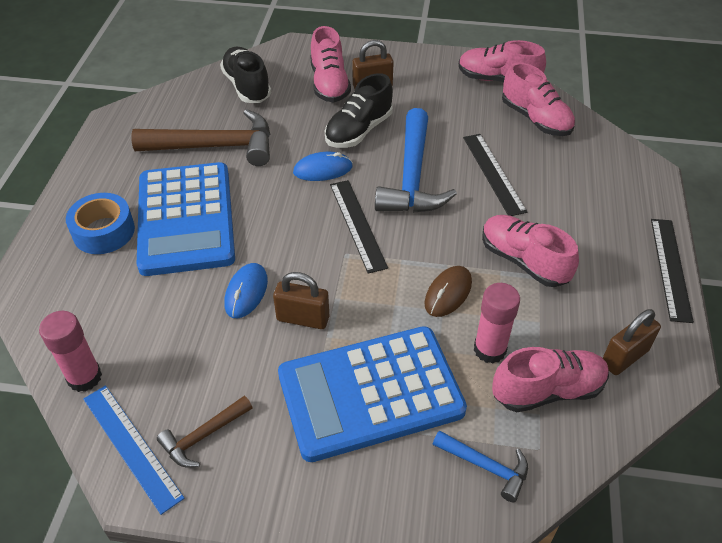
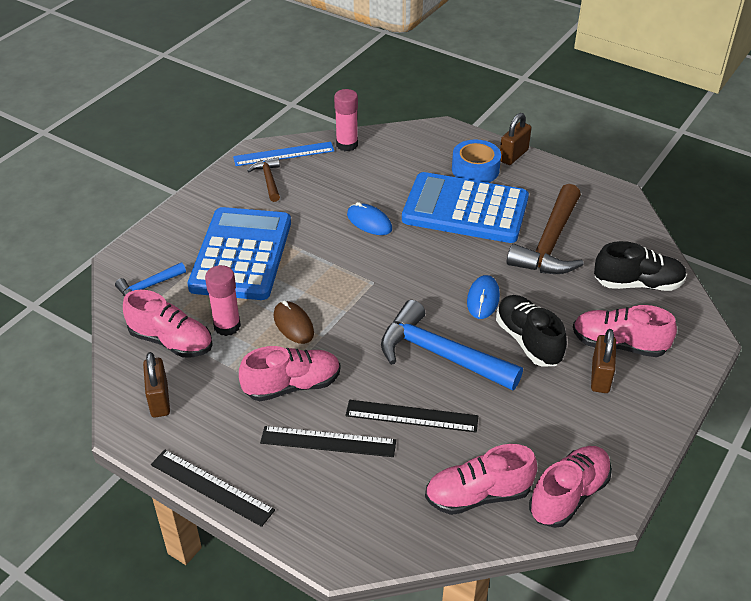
camera: 115 degrees right, 5 degrees down
brown padlock [273,272,329,329] -> brown padlock moved to [500,113,531,165]
black ruler [330,180,388,274] -> black ruler moved to [260,426,396,457]
pink shoe [492,347,609,412] -> pink shoe turned 75 degrees counterclockwise [123,290,213,358]

